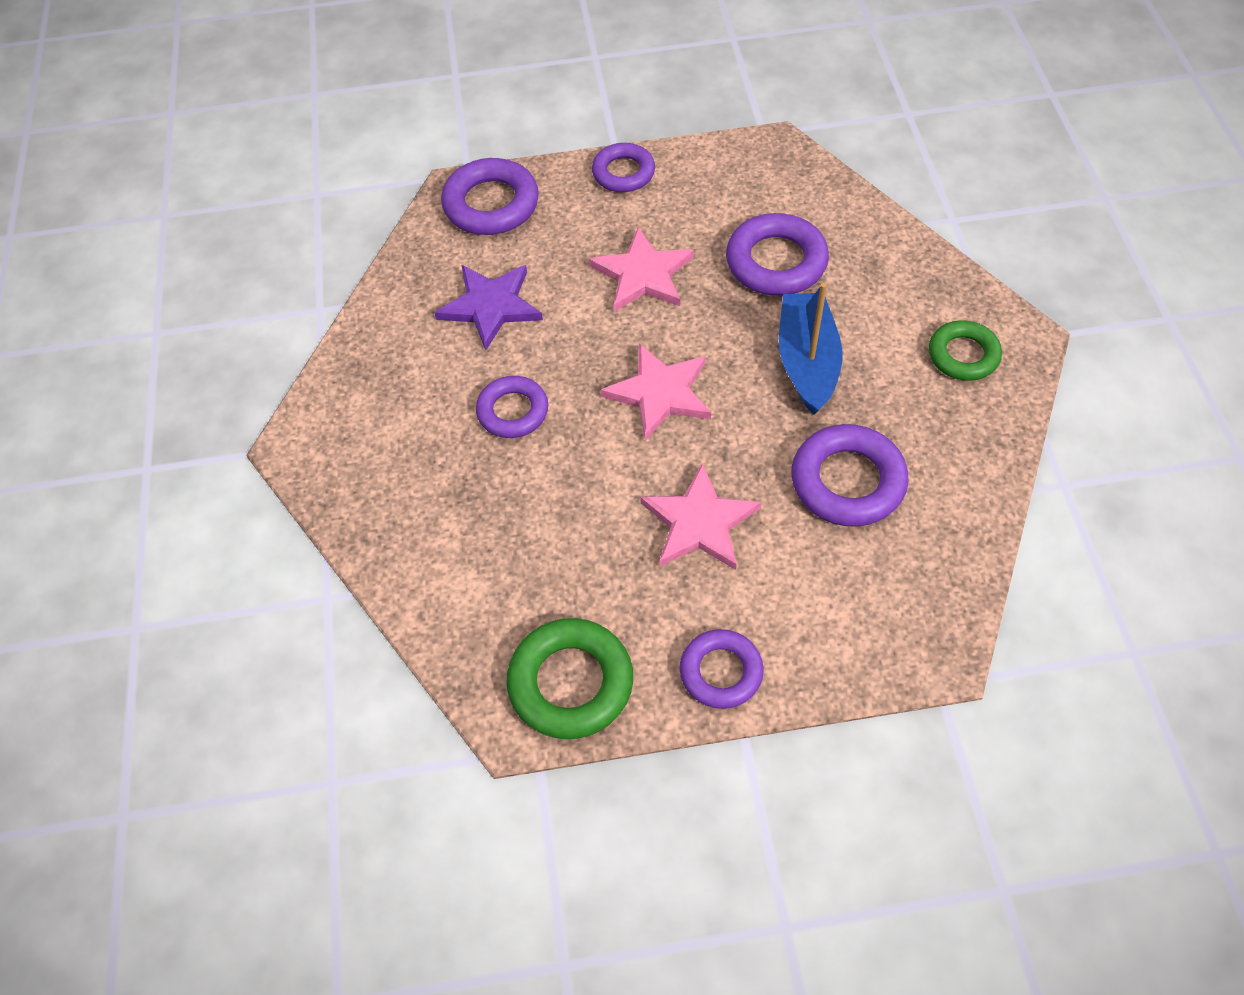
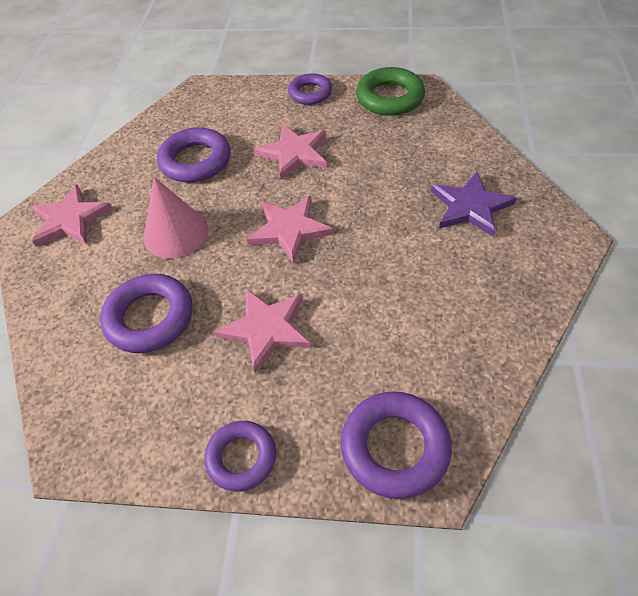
camera: 165 degrees left, 5 degrees down
purple star [434,265,543,350] -> purple star moved to [431,172,517,237]
purple ring [476,376,548,438] -> none
blue boat [779,283,842,414] -> pink cone [143,177,208,259]
green ring [929,320,1002,381] -> pink star [31,185,113,247]

